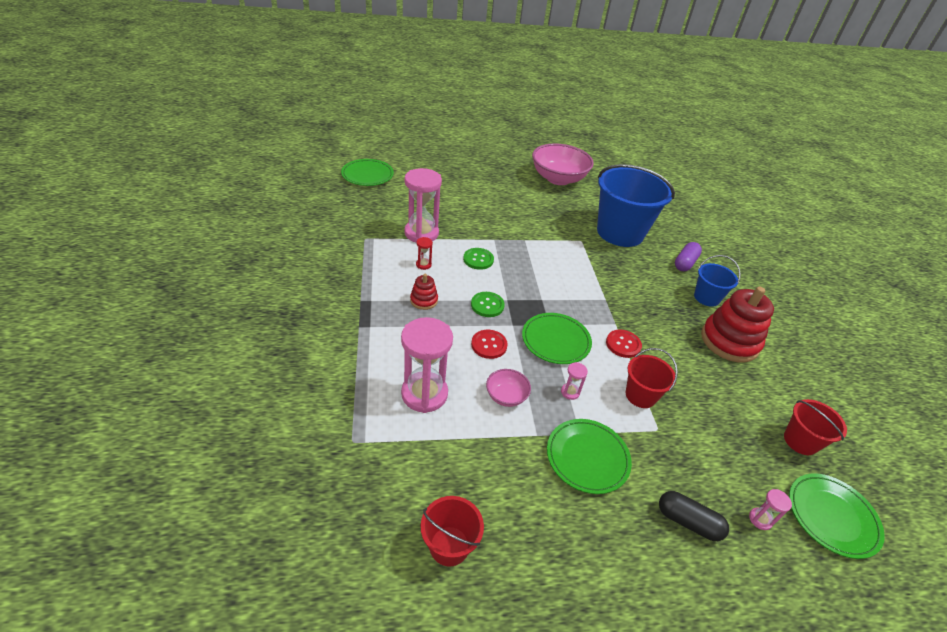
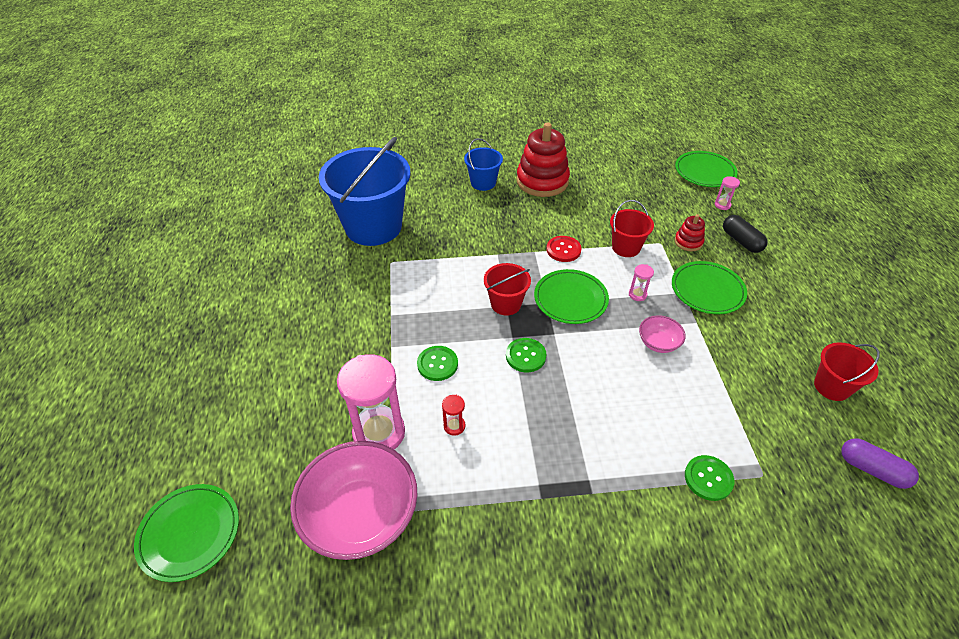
camera: 85 degrees left, 5 degrees up
pink hourglass [401,317,453,413] -> none
red stacking toy [410,274,438,310] -> red stacking toy moved to [674,214,705,251]
red button [471,330,508,359] -> none
pink bowl [532,143,594,185] -> pink bowl moved to [290,441,417,560]
black capsule [659,491,729,541] -> black capsule turned 60 degrees counterclockwise [723,215,767,253]
purple capsule [675,242,702,271] -> purple capsule moved to [841,438,919,489]
red bucket [784,399,847,455] -> red bucket moved to [484,263,531,316]
none -> green button [685,455,734,501]

